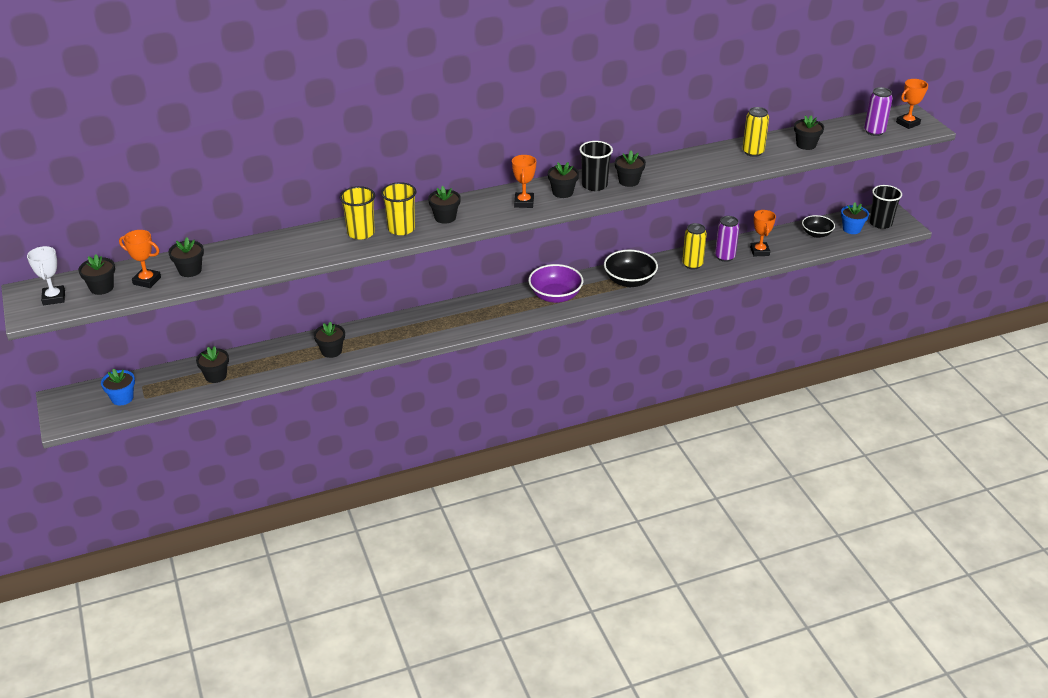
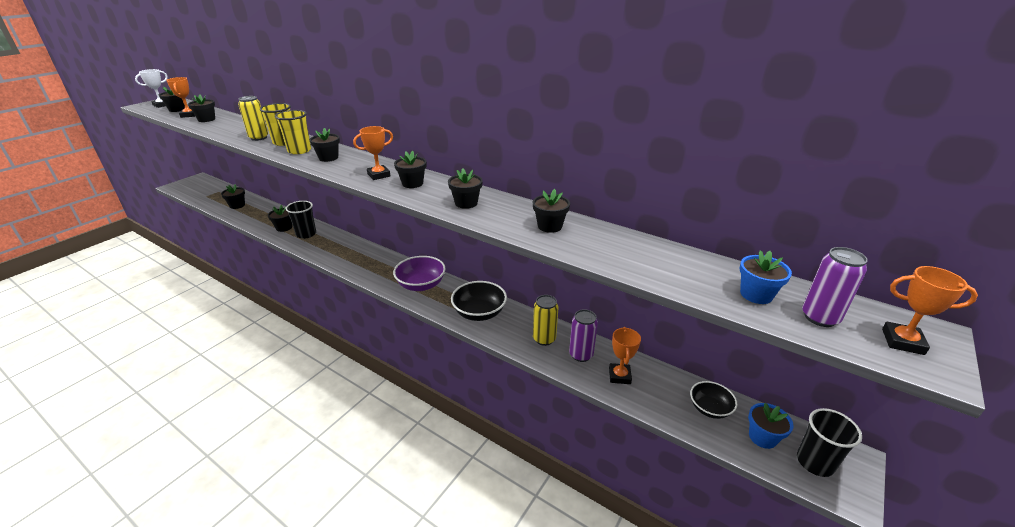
camera: 55 degrees right, 5 degrees down
blue flower pot [101,368,135,405] -> blue flower pot moved to [739,250,792,304]
black cup [579,141,613,191] -> black cup moved to [285,201,316,239]
yellow can [743,107,769,157] -> yellow can moved to [238,96,268,141]
orange trophy [750,210,776,256] -> orange trophy turned 45 degrees counterclockwise [609,327,641,384]
black flower pot [794,115,824,150] -> black flower pot moved to [532,189,570,233]

